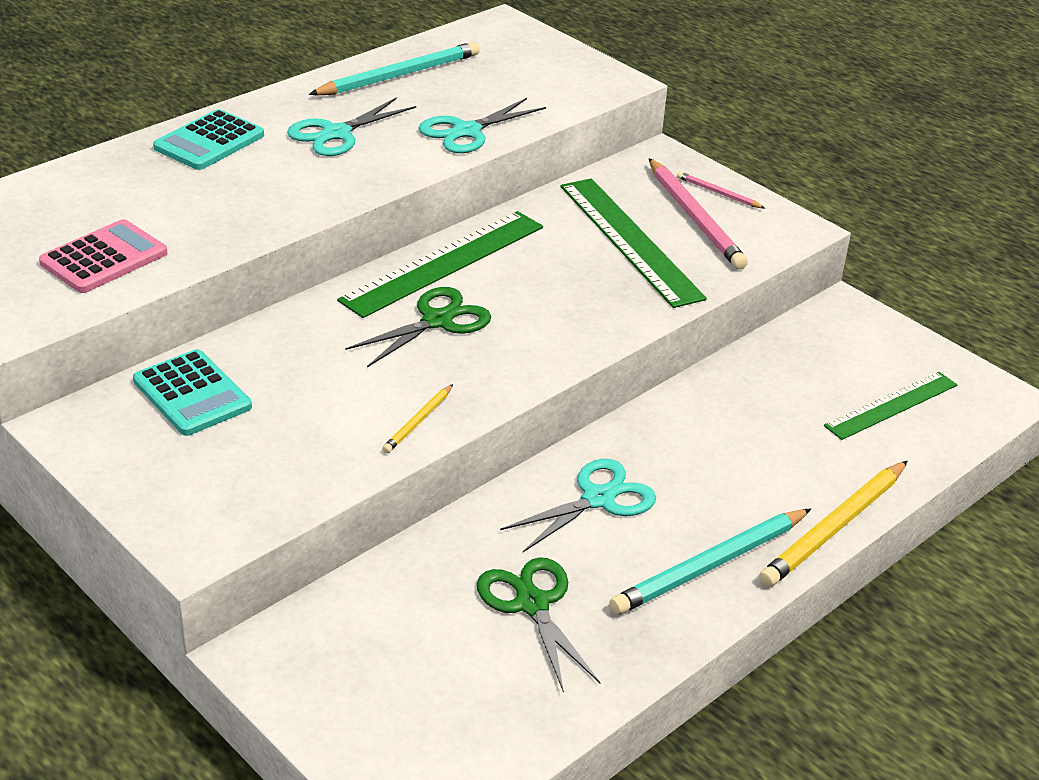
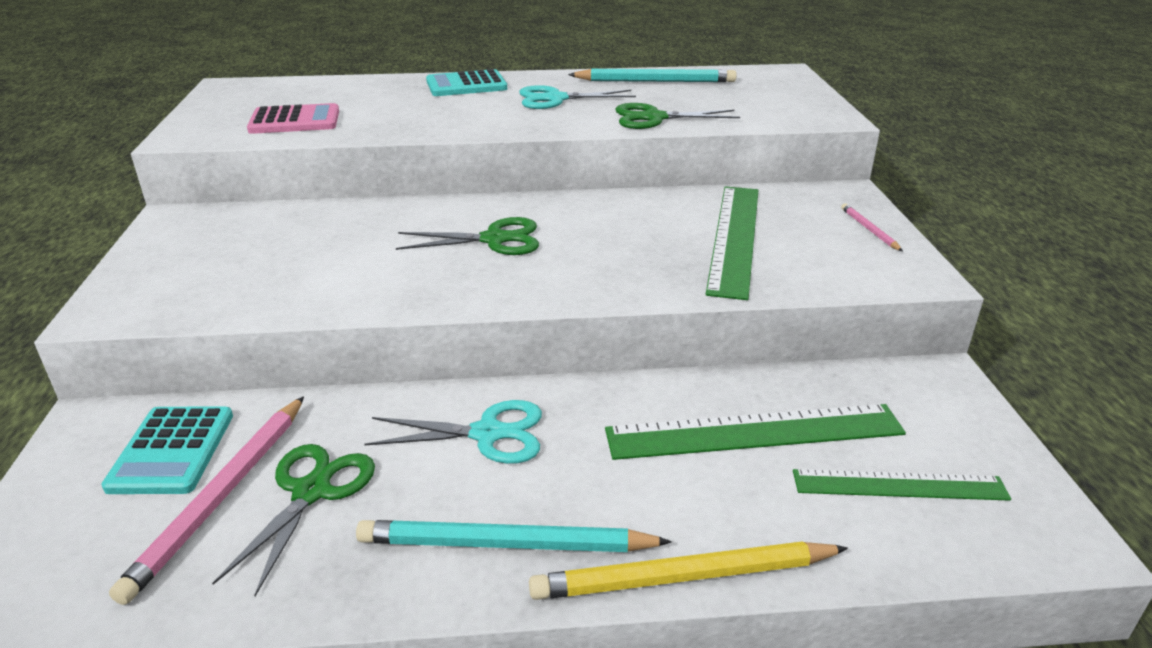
camera: 40 degrees right, 5 degrees down
turquoise calculator [133,349,252,436] -> turquoise calculator moved to [101,406,233,494]
green ruler [337,211,543,318] -> green ruler moved to [605,404,906,460]
yellow pencil [382,384,453,453] -> none
turquoise scissors [419,98,546,153] -> green scissors [616,103,740,129]
pink pencil [649,158,748,269] -> pink pencil moved to [109,396,304,605]

